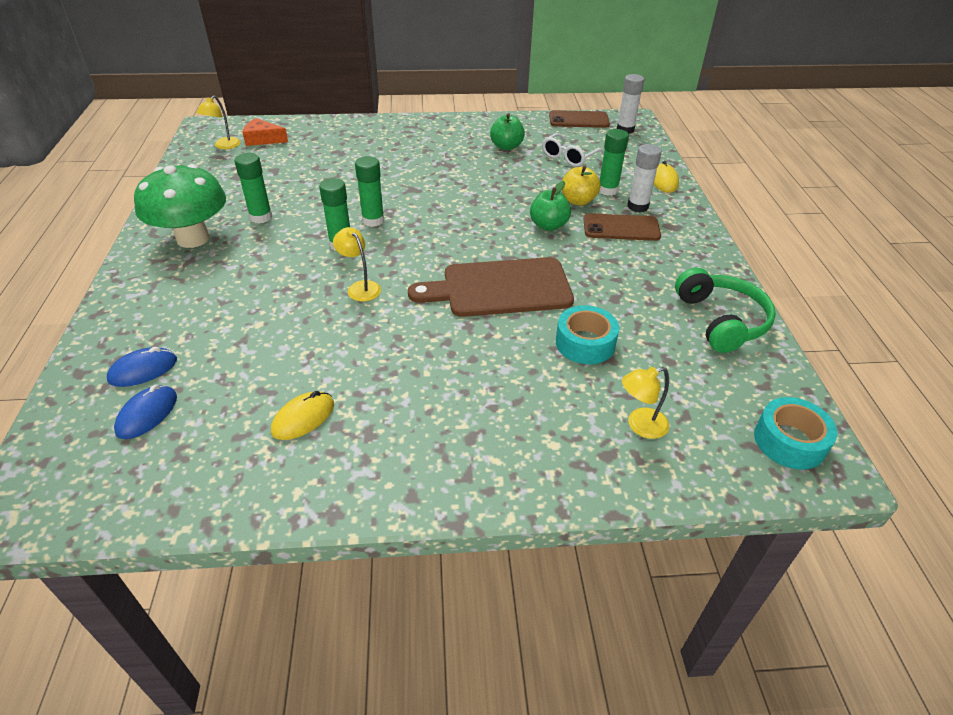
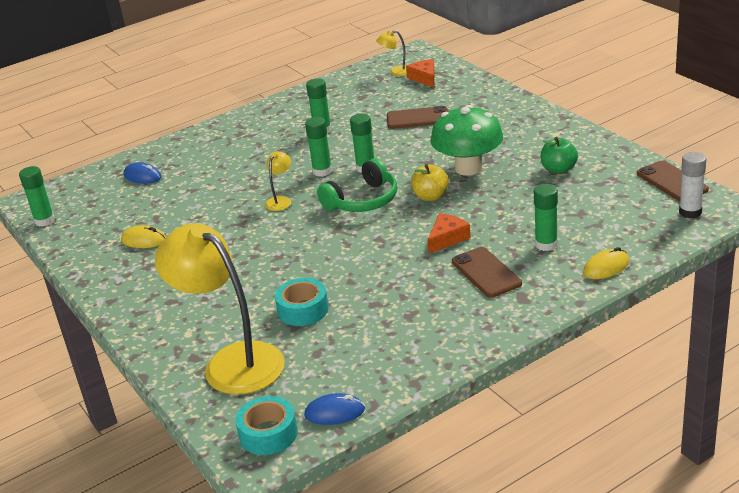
camera: 65 degrees right, 10 degrees down
blue mouse [114,385,177,439] -> blue mouse moved to [304,393,365,425]
green mushroom [134,164,226,248] -> green mushroom moved to [430,105,503,176]
brown cutting board [408,257,574,317] -> none
green apple [530,181,571,231] -> orange cheese [428,213,471,254]
white glasses [542,133,604,167] -> none
yellow apple [562,166,601,206] -> yellow apple moved to [411,164,449,201]
yellow lamp [622,367,669,439] -> yellow lamp [155,223,285,395], size x2.44
white glue stick [627,144,662,212] -> none
green headphones [675,268,776,353] -> green headphones moved to [317,158,397,212]
none -> green glue stick [19,166,55,227]
none -> brown phone [387,106,448,129]

